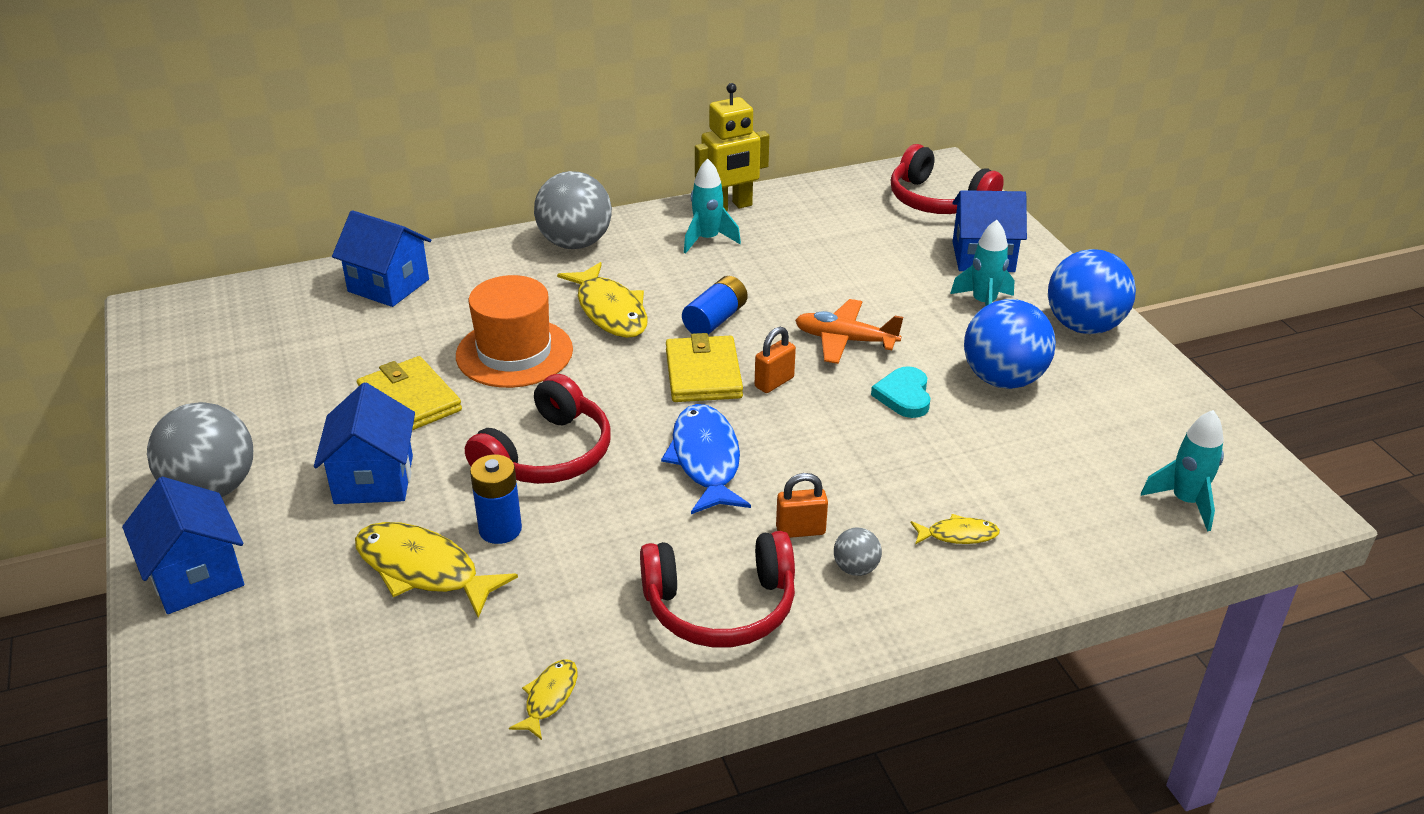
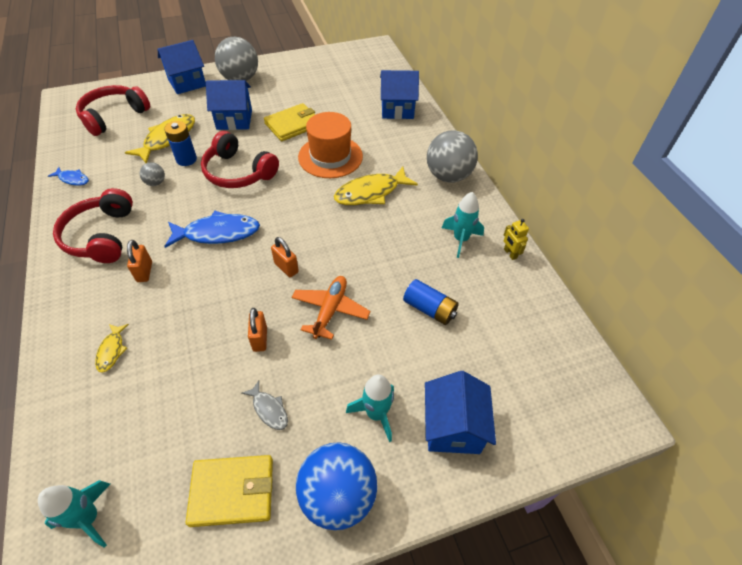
camera: 90 degrees right, 15 degrees up
blue house [332,210,431,307] -> blue house turned 60 degrees clockwise [380,70,419,119]
yellow fish [509,659,577,740] -> blue fish [48,167,89,186]
yellow wallet [666,333,743,402] -> yellow wallet moved to [185,455,273,527]
blue battery [682,276,748,335] -> blue battery moved to [403,279,459,325]
yellow robot [695,83,769,211] -> yellow robot [504,219,529,260], size x0.49
grey ball [834,528,882,576] -> grey ball moved to [140,162,165,186]
turquoise heart [871,366,931,418] -> orange padlock [248,308,267,352]
red headphones [891,144,1004,214] -> red headphones moved to [76,85,150,136]
blue ball [964,299,1056,389] -> grey fish [242,381,288,430]

